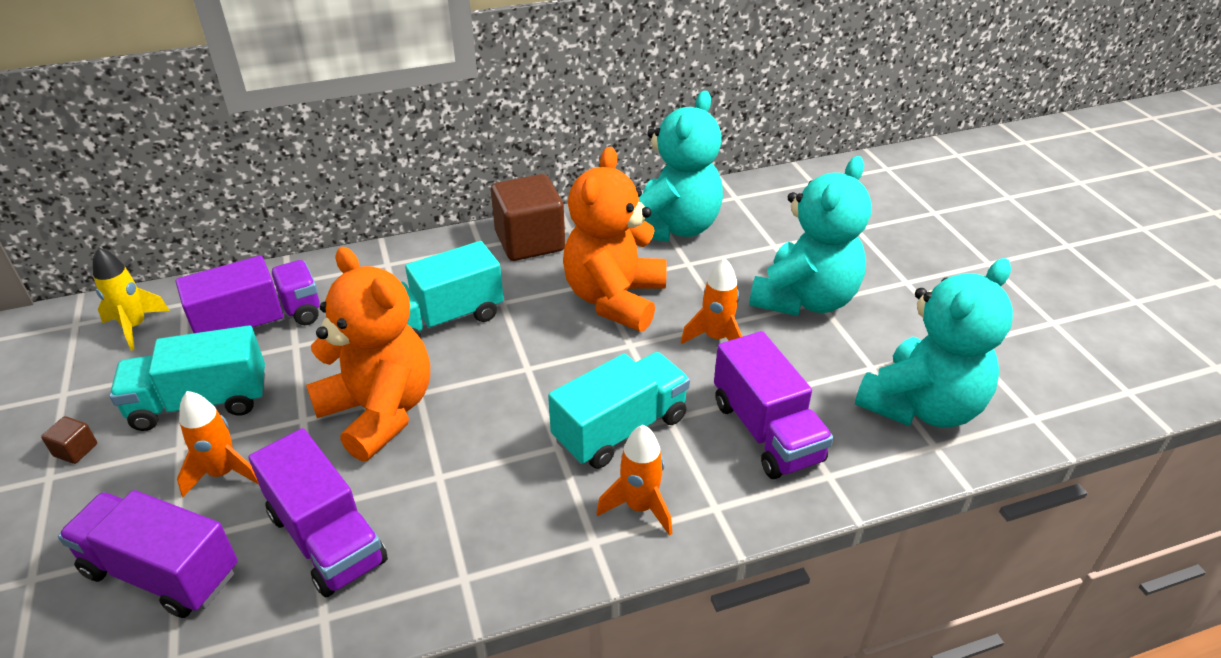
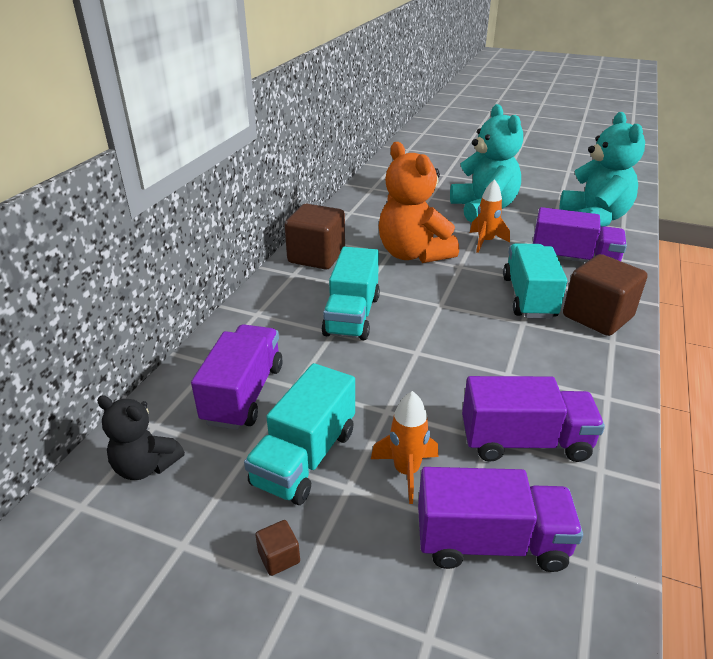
camera: 50 degrees left, 5 degrees down
purple truck [58,490,238,618] -> purple truck turned 150 degrees counterclockwise [418,467,583,572]
yellow rocket [93,247,170,351] -> black teddy bear [97,395,185,480]
orange teddy bear [306,247,430,461] -> none
orange rocket [597,425,672,536] -> brown cube [563,254,648,336]
turquoise teddy bear [639,91,723,242] -> none

